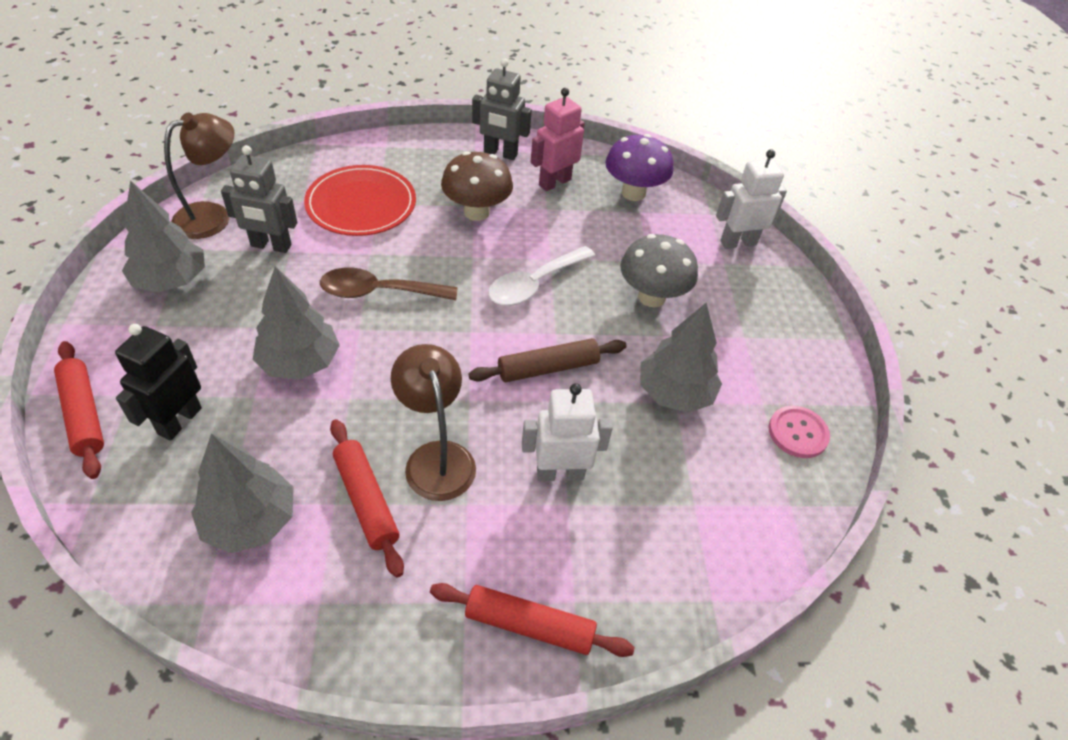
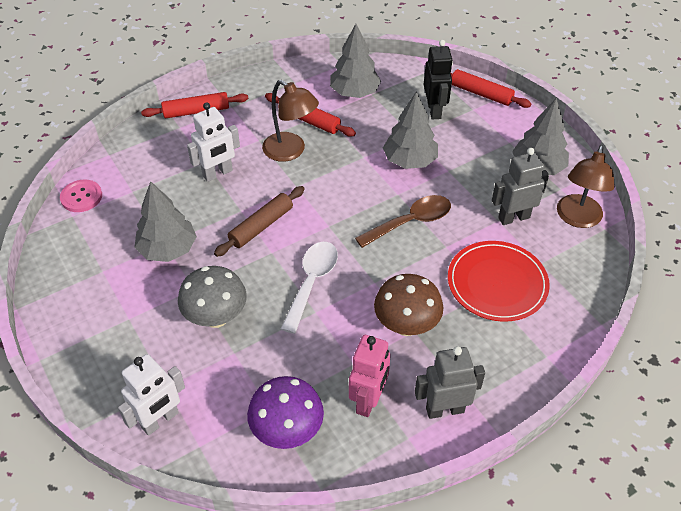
camera: 155 degrees right, 0 degrees up
pink button [769,405,830,458] -> pink button moved to [60,180,102,212]

